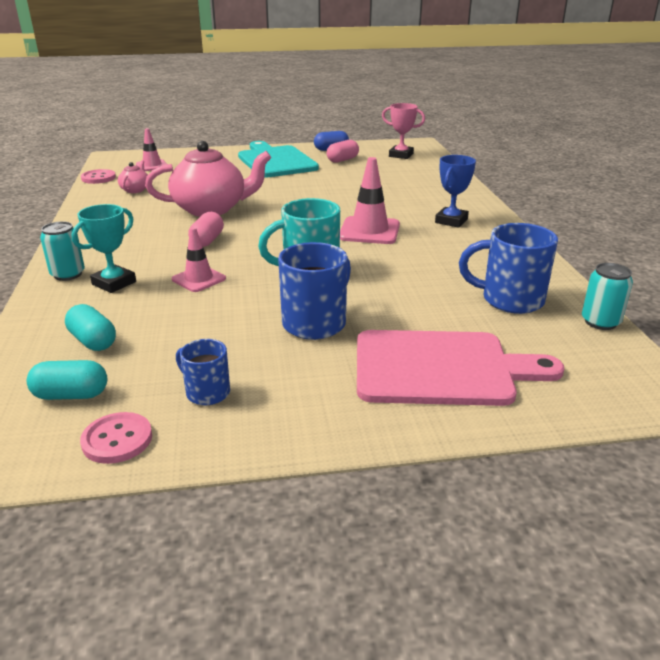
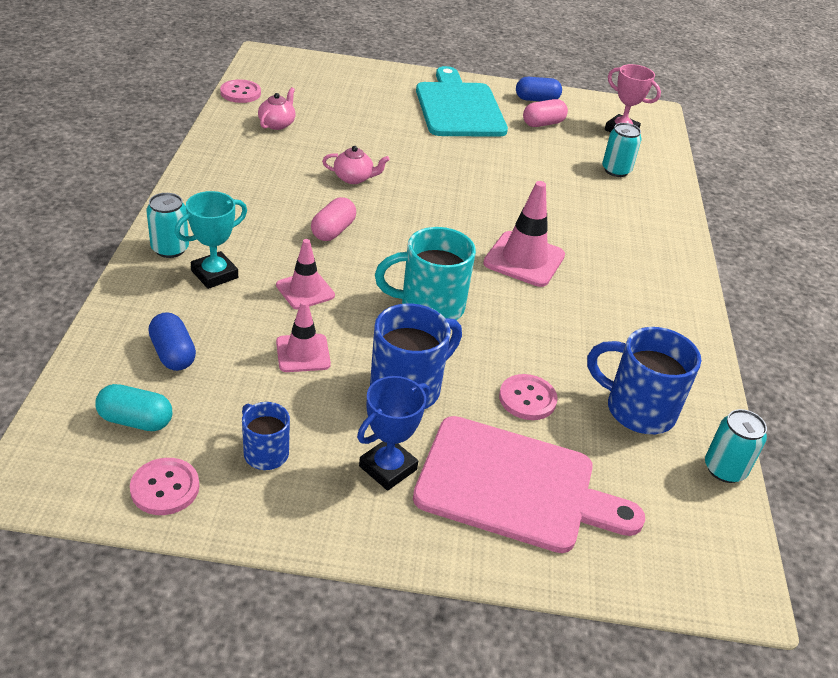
camera: 10 degrees right, 10 degrees up
turquoise capsule [65,304,116,351] -> blue capsule [148,312,196,371]
pink traffic cone [136,128,168,171] -> pink traffic cone moved to [276,300,331,372]
pink teapot [145,141,271,217] -> pink teapot [322,146,389,184], size x0.45
blue trophy [435,155,476,228] -> blue trophy moved to [357,376,430,491]
none -> pink button [499,374,558,420]
none -> turquoise can [602,123,642,177]

